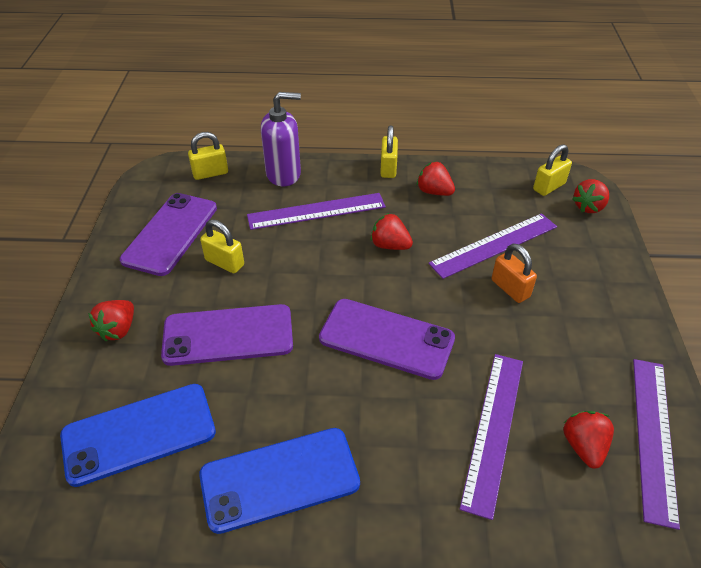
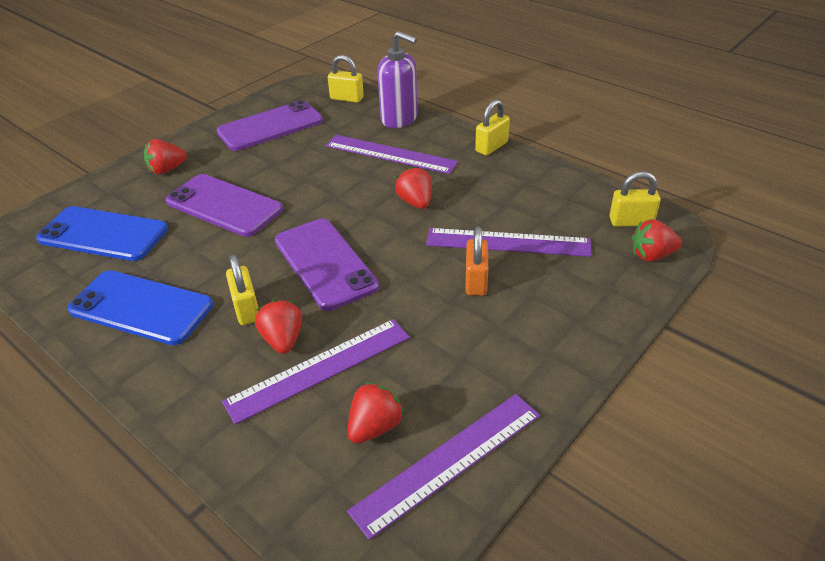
camera: 40 degrees right, 5 degrees down
yellow padlock [200,219,244,273] -> yellow padlock moved to [226,255,259,325]
red strawberry [417,161,455,196] -> red strawberry moved to [255,300,302,354]

